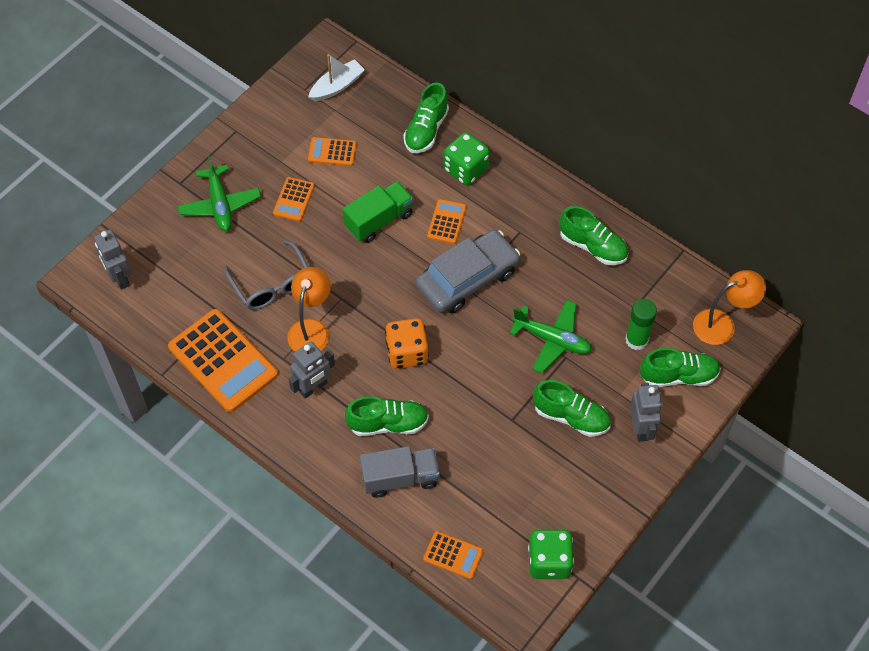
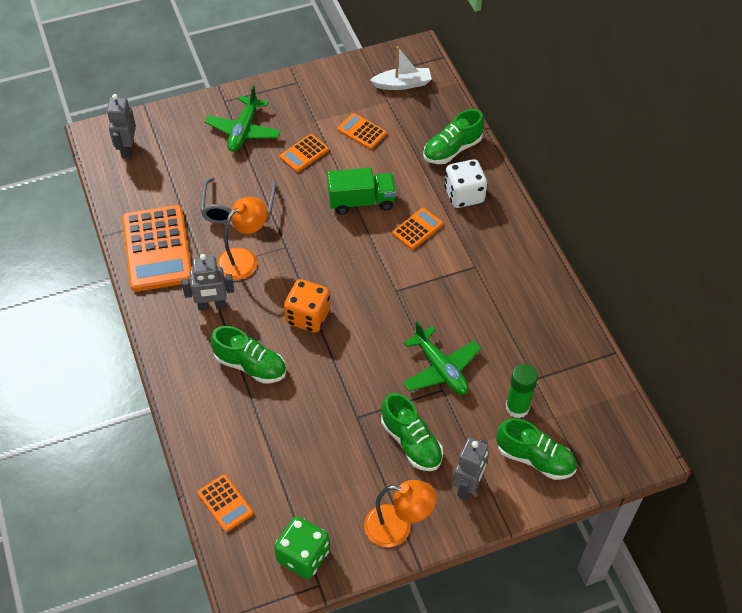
camera: 30 degrees right, 5 degrees down
grey truck [360,446,440,498] -> none
grey car [416,230,520,314] -> none
green dice [444,132,490,185] -> white dice [444,159,487,208]
green shoe [559,206,628,265] -> none
orange lamp [693,270,766,345] -> orange lamp moved to [364,480,437,547]

